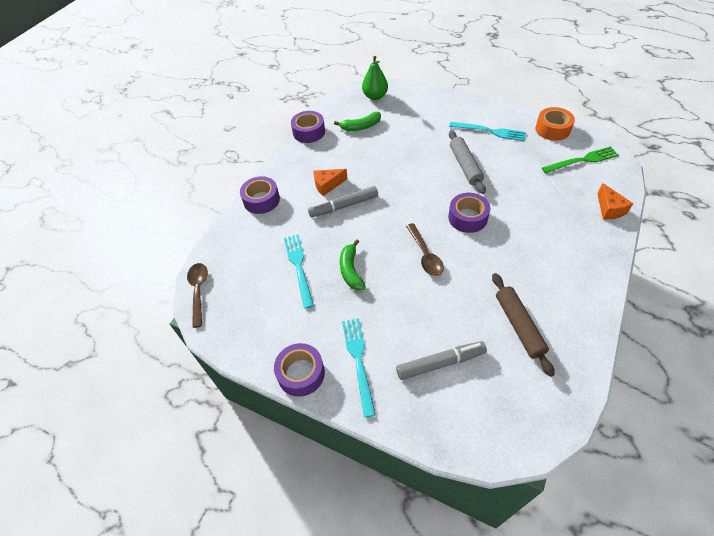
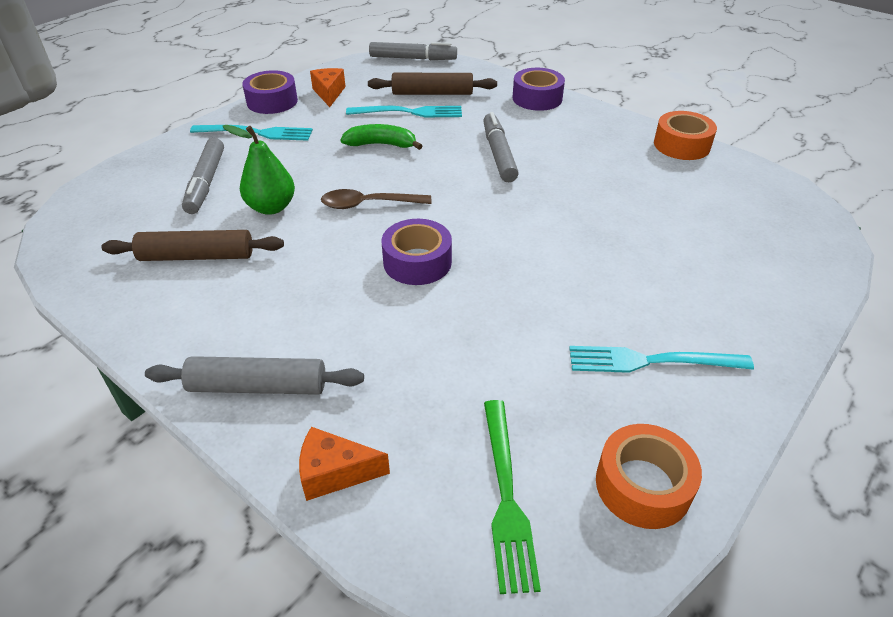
camera: 100 degrees right, 10 degrees down
brown spoon [187,263,208,328] -> grey marker [369,42,457,60]
purple tape [291,111,325,143] -> orange tape [654,111,717,160]
orange cheese [313,169,348,196] -> orange cheese moved to [310,68,346,107]
green banana [334,112,381,131] -> none
green pear [362,56,388,100] -> green pear moved to [223,125,295,215]
turquoise fork [449,122,526,141] -> turquoise fork turned 60 degrees clockwise [569,346,754,373]
grey rolling pin [449,130,486,194] -> grey rolling pin moved to [145,356,364,395]
none -> brown rolling pin [368,73,497,95]

